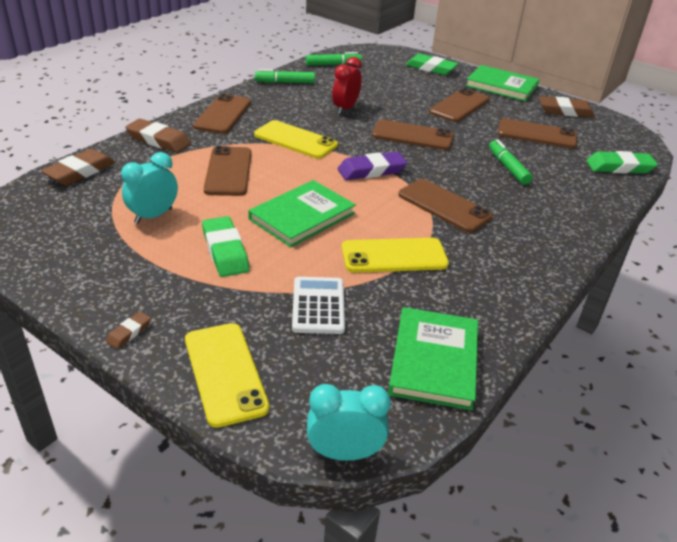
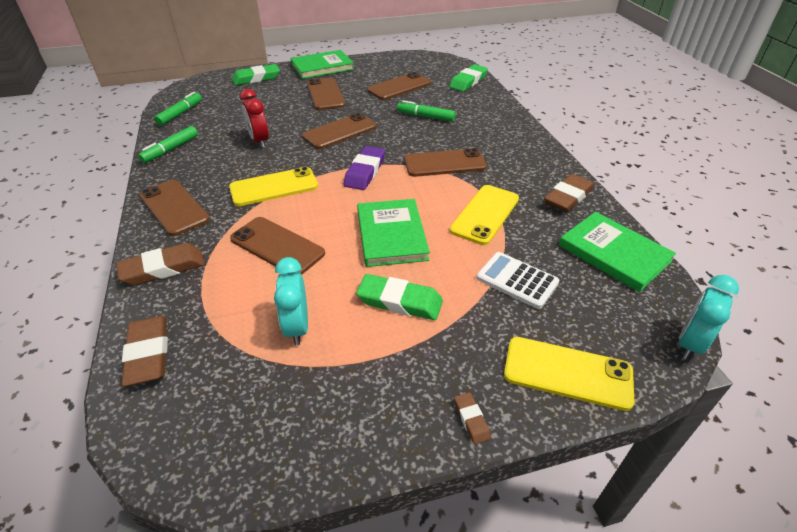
camera: 50 degrees left, 5 degrees up
brown eraser [539,96,595,118] -> brown eraser moved to [544,174,594,212]

